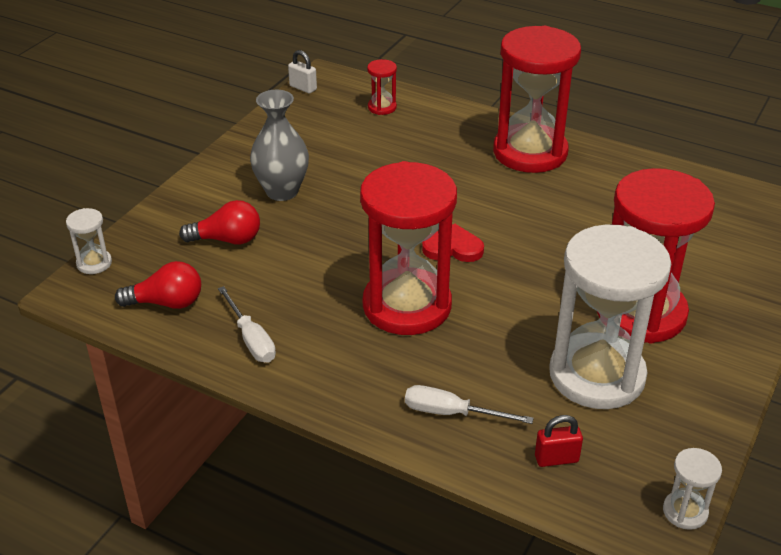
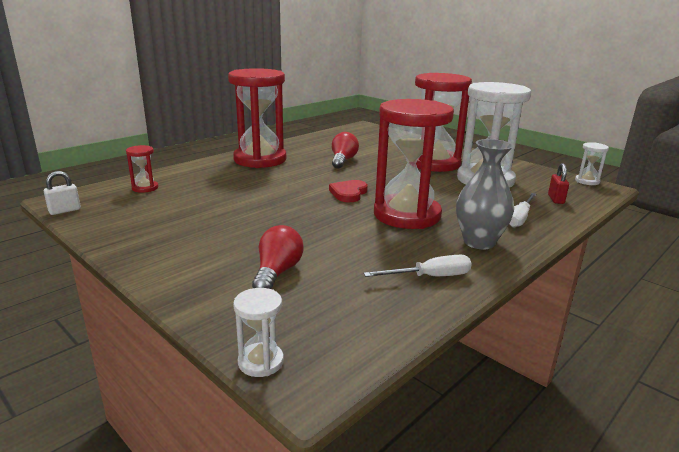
camera: 75 degrees left, 15 degrees down
red light bulb [115,261,201,309] -> red light bulb moved to [332,132,359,169]
grey vase [250,90,309,201] -> grey vase moved to [456,139,514,249]

